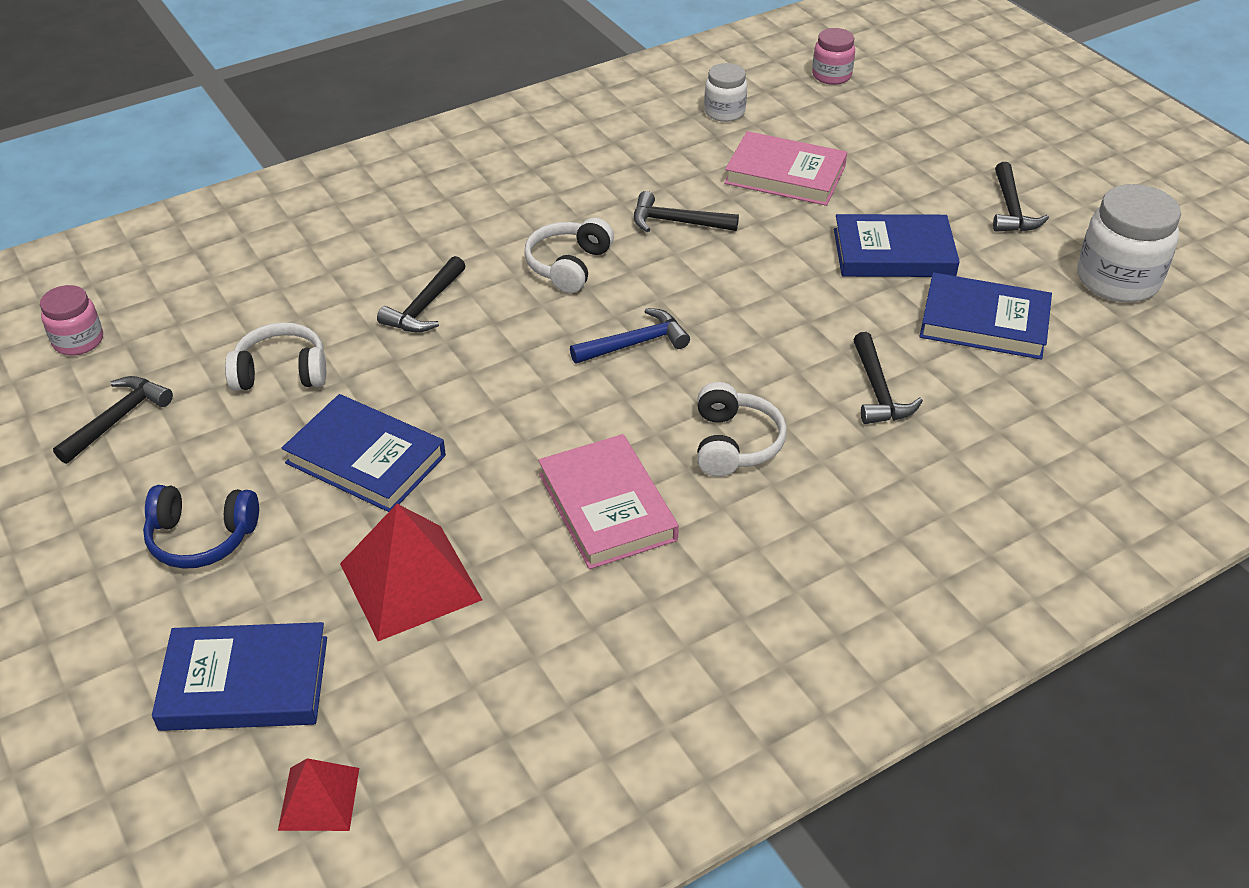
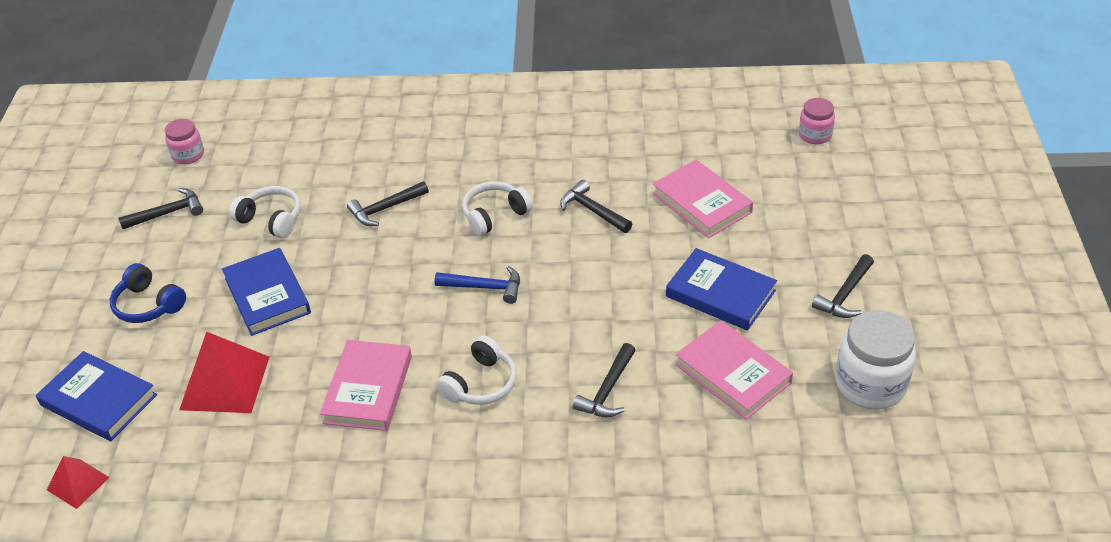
camera: 35 degrees right, 0 degrees up
white jar [704,63,747,122] -> none
blue book [919,272,1052,360] -> pink book [675,320,793,420]

